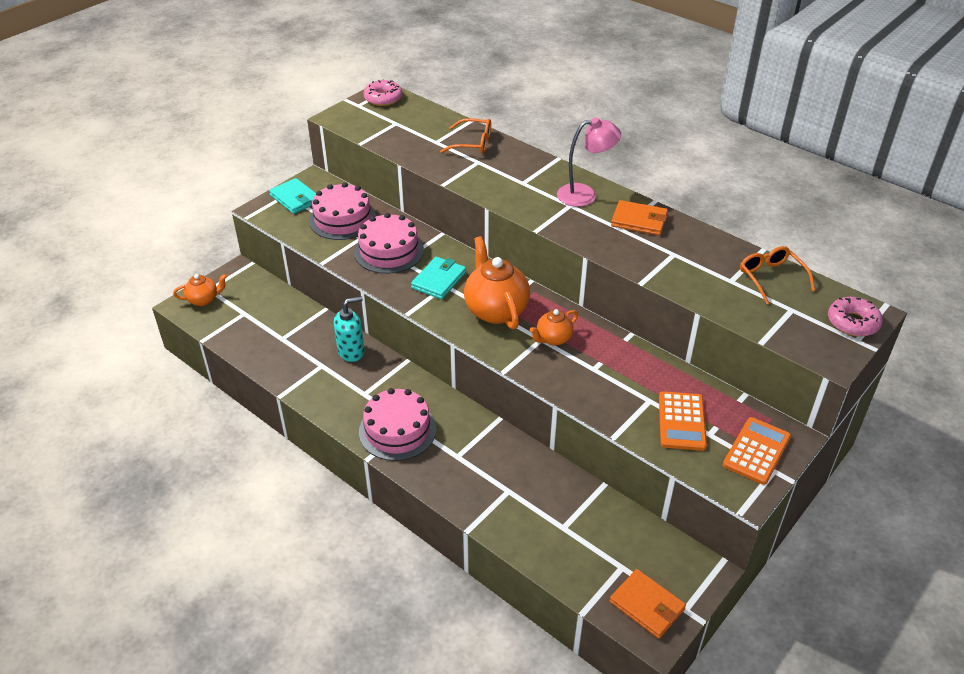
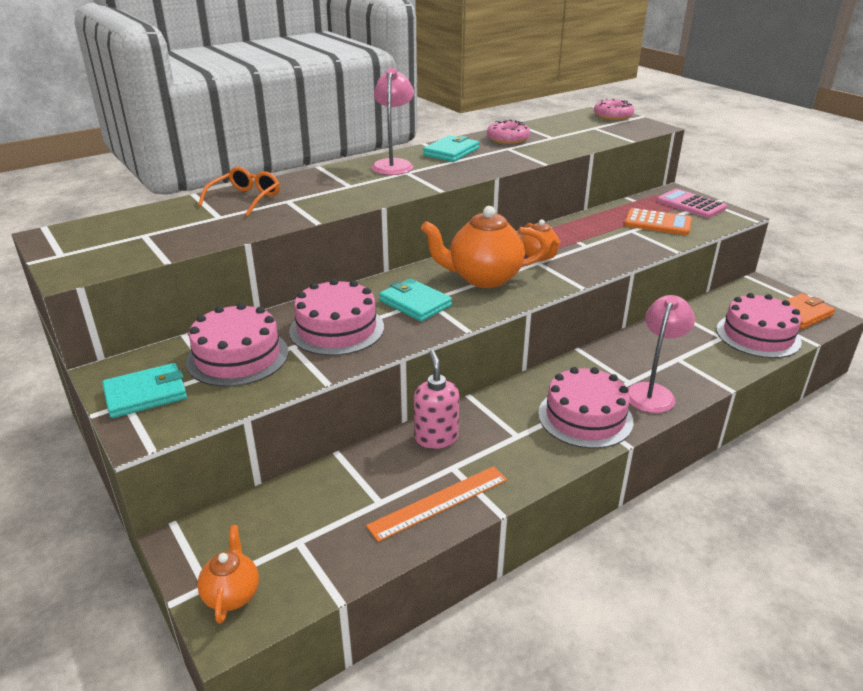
camera: 75 degrees left, 10 degrees down
turquoise soap dispenser [334,296,364,362] -> pink soap dispenser [414,350,459,449]
pink donut [364,80,402,106] -> pink donut moved to [487,119,530,144]
orange wallet [611,200,668,236] -> turquoise wallet [423,135,479,162]
orange calculator [723,417,791,485] -> pink calculator [657,189,727,218]
orange glasses [740,246,815,304] -> none
none -> orange ruler [366,466,507,542]
none -> pink lamp [628,295,695,413]
none -> pink cake [716,293,802,358]

